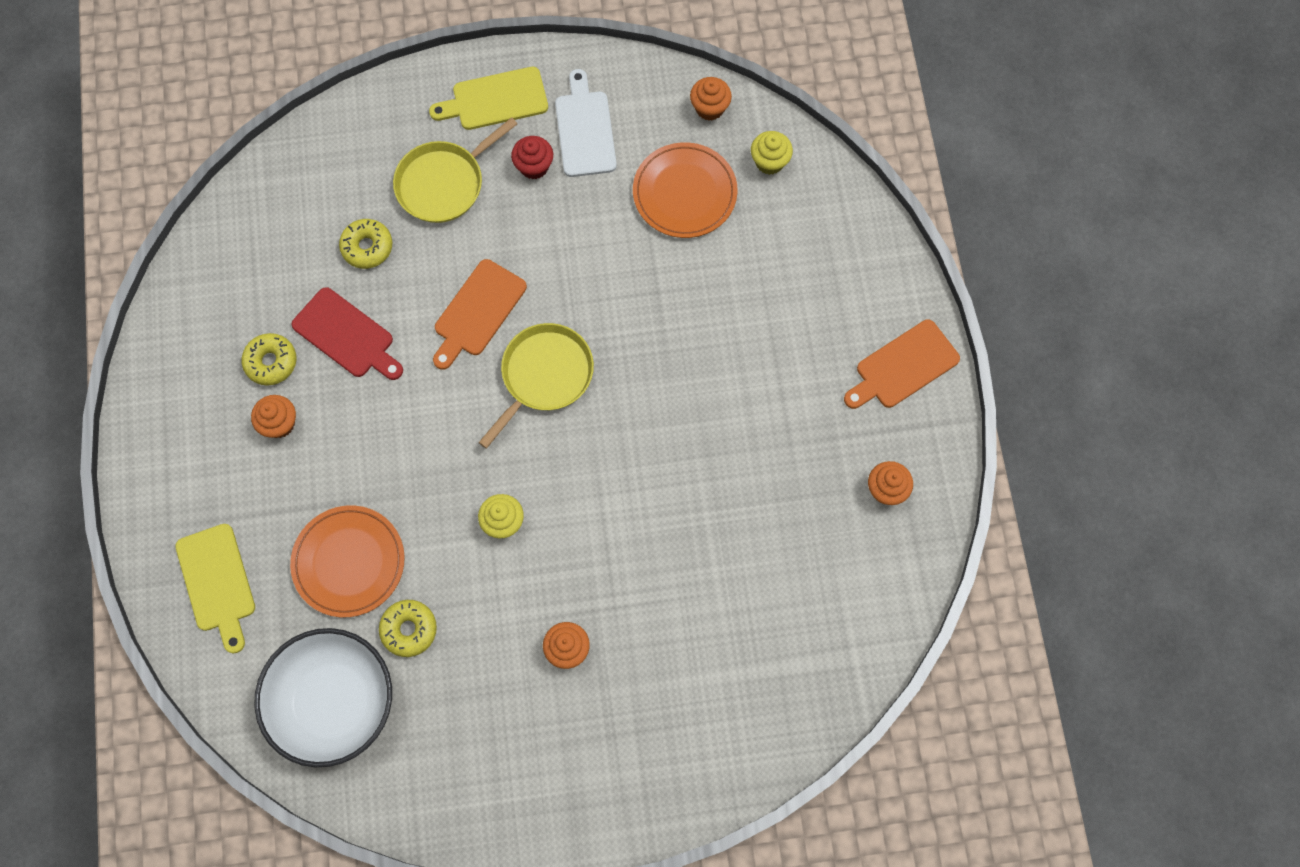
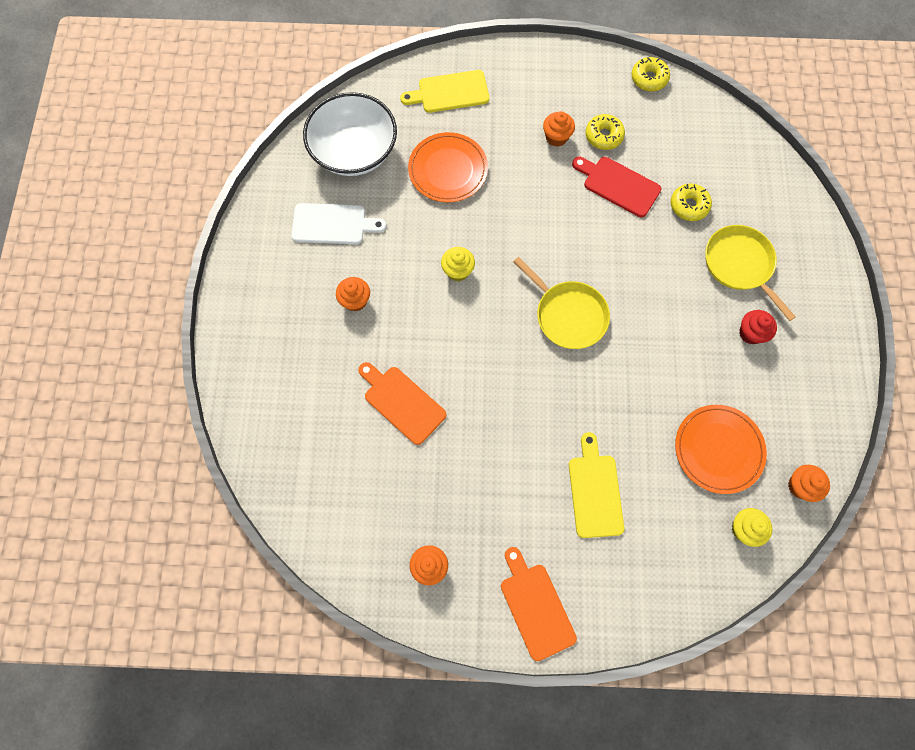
camera: 100 degrees right, 0 degrees up
red cutting board [292,287,403,380] -> red cutting board turned 75 degrees clockwise [572,157,662,217]
yellow donut [379,600,437,657] -> yellow donut moved to [632,57,670,91]
yellow cutting board [429,67,548,130] -> yellow cutting board moved to [569,432,624,538]
orange cutting board [433,259,527,370] -> orange cutting board moved to [358,362,446,445]
white cutting board [555,69,617,177] -> white cutting board moved to [291,203,386,244]

